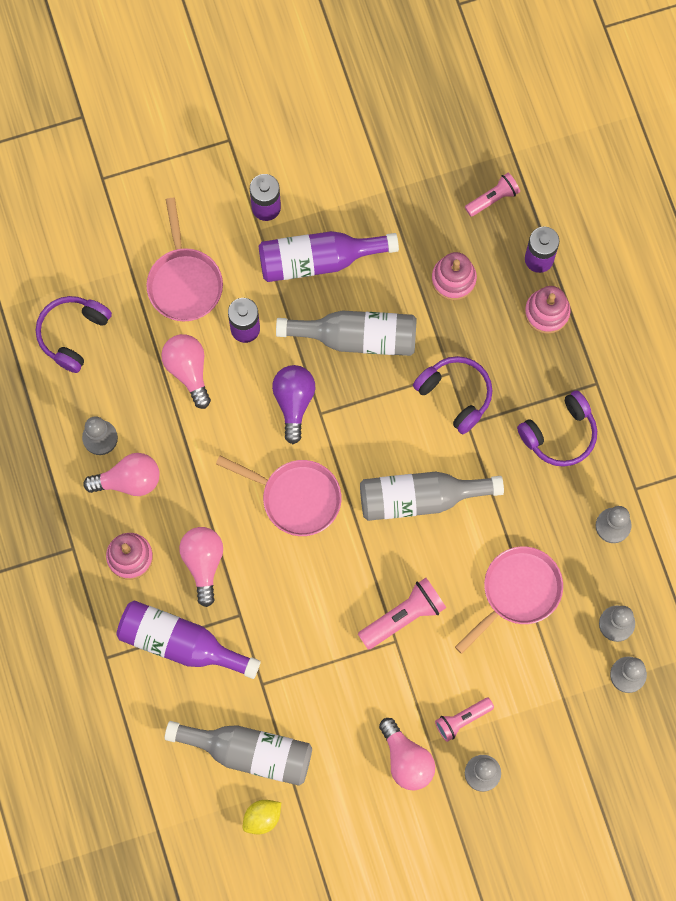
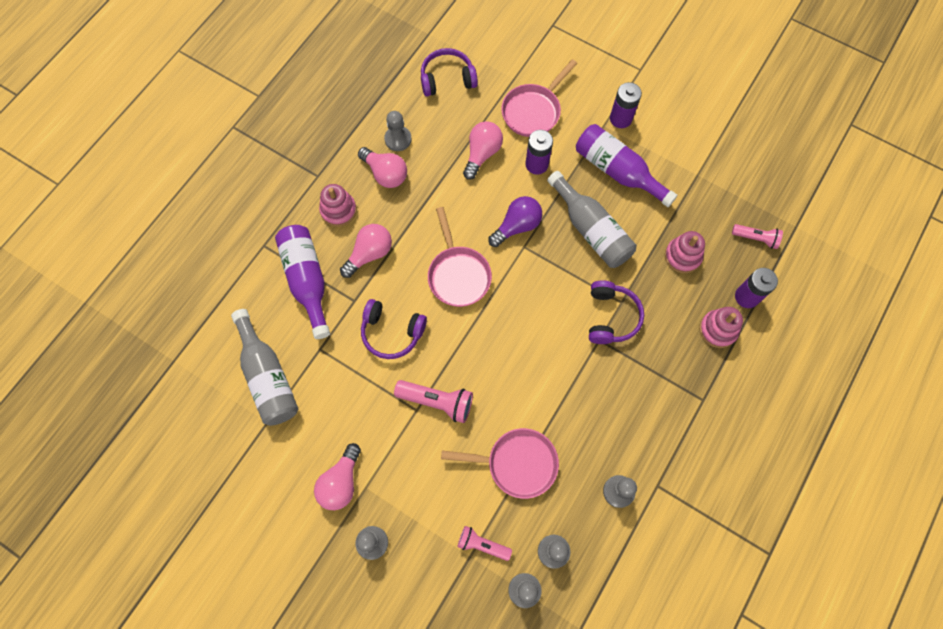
camera: 50 degrees right, 5 degrees down
yellow lemon [243,800,281,834] -> none
grey bottle [360,472,504,521] -> none
pink flashlight [435,698,494,742] -> pink flashlight moved to [457,526,512,561]
purple headphones [517,390,597,467] -> purple headphones moved to [361,299,427,359]

